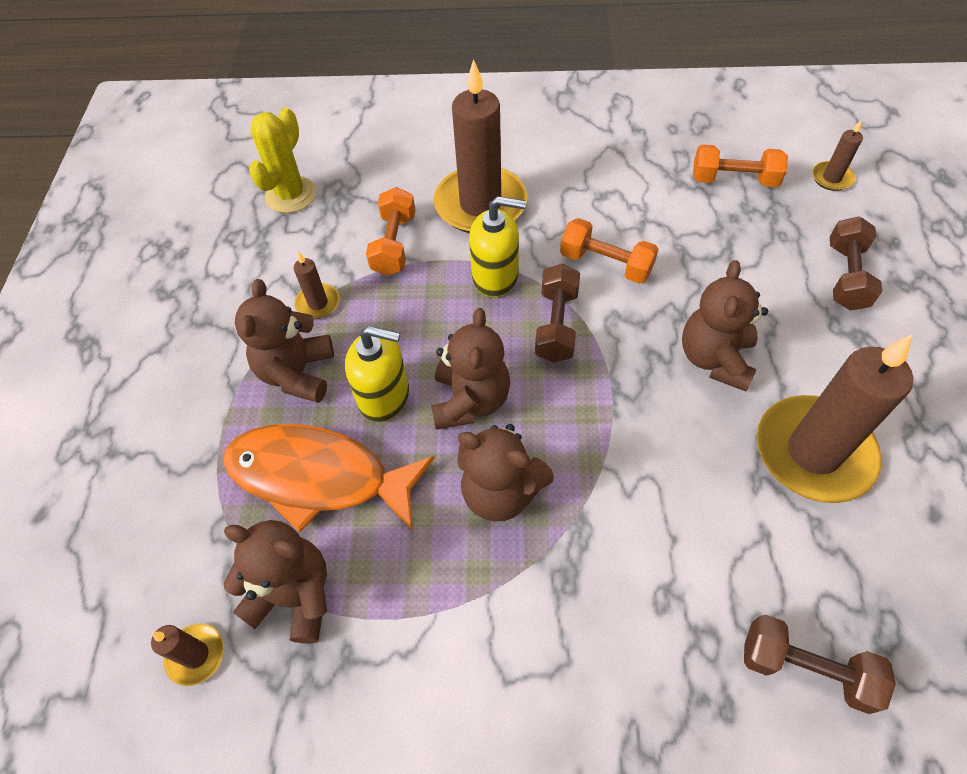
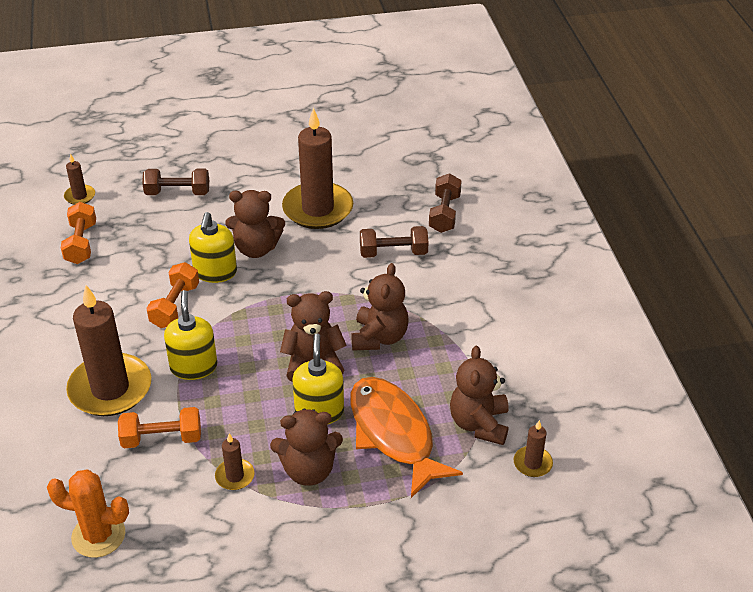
camera: 105 degrees left, 15 degrees down
orange fish [223,424,435,532] -> orange fish turned 150 degrees clockwise [350,377,463,498]
yellow cactus [249,107,316,213] -> orange cactus [47,469,129,558]
brown dumbbell [535,264,580,363] -> brown dumbbell moved to [360,226,429,258]
none -> yellow soap dispenser [189,212,237,283]

